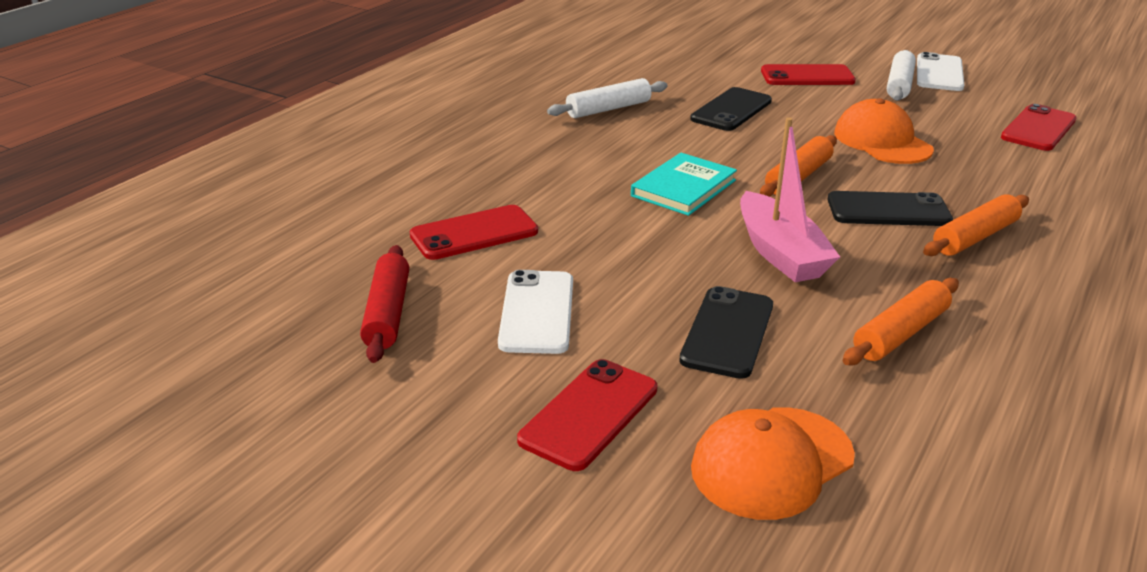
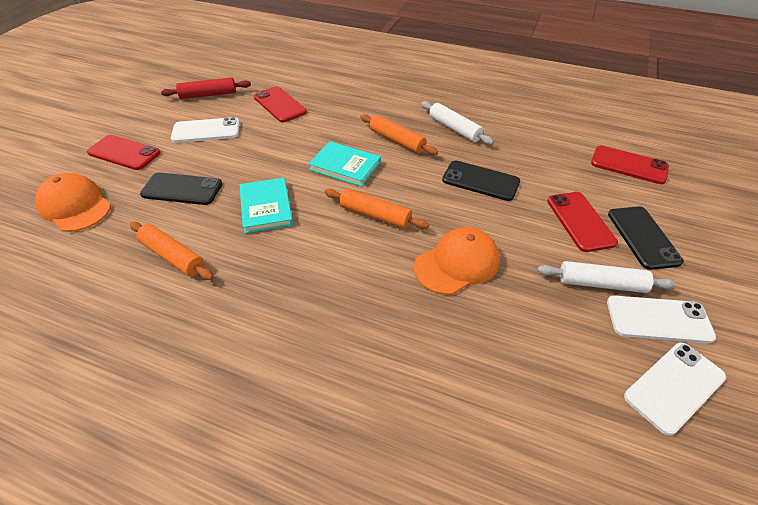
camera: 80 degrees right, 15 degrees up
pink boat [740,117,840,282] -> turquoise book [239,178,293,234]
black phone [828,191,953,226] -> black phone moved to [608,206,684,270]
orange rolling pin [923,194,1029,256] -> orange rolling pin moved to [360,114,438,155]
red phone [1001,104,1077,151] -> red phone moved to [591,145,669,184]
none -> white phone [624,342,726,436]

